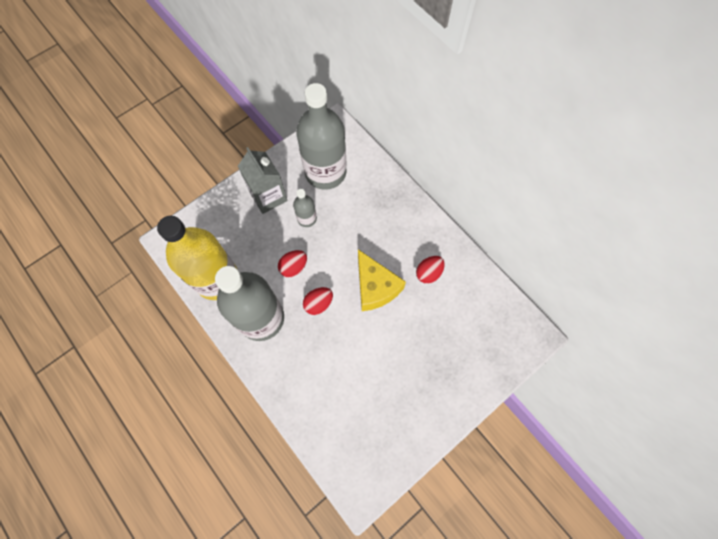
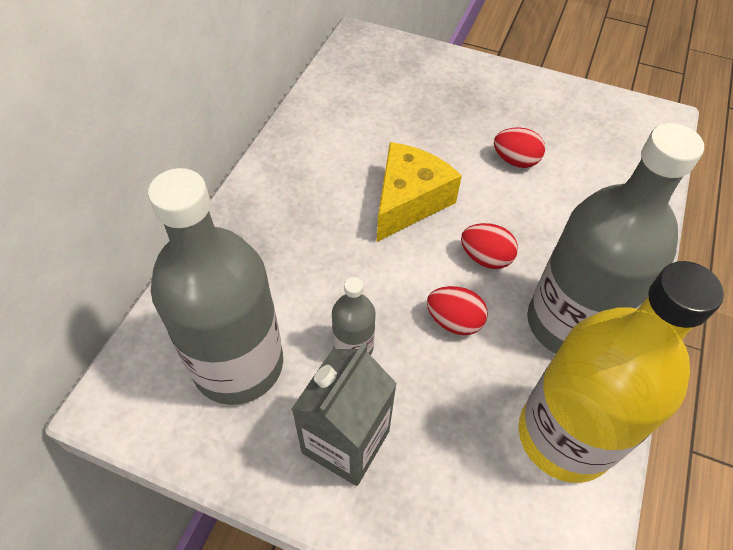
camera: 120 degrees left, 15 degrees down
red egg [416,256,445,284] -> red egg moved to [494,127,545,168]

